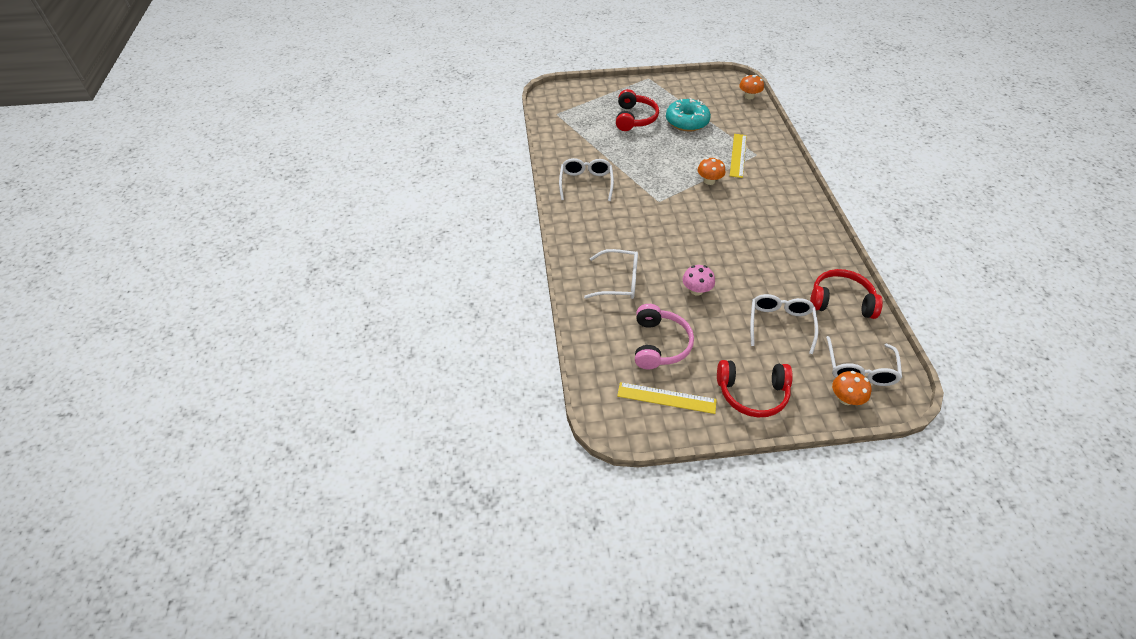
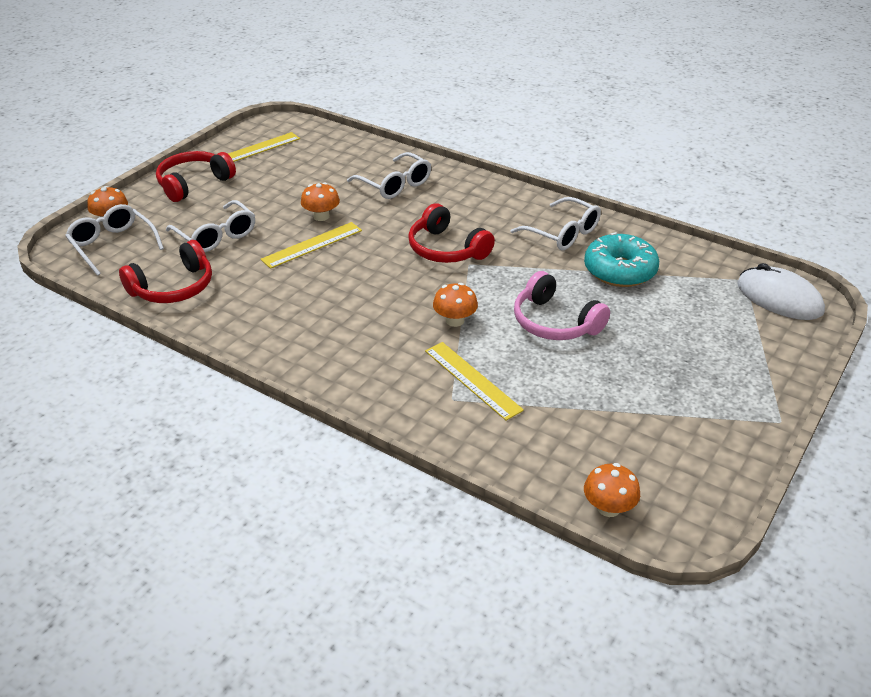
camera: 130 degrees right, 10 degrees down
white glasses [584,249,638,299] -> white glasses turned 90 degrees counterclockwise [347,152,431,199]
red headphones [616,89,659,131] -> red headphones moved to [408,204,495,263]
pink headphones [635,304,694,369] -> pink headphones moved to [514,271,610,340]
turquoise donut [666,98,711,131] -> turquoise donut moved to [584,232,659,287]
pink mushroom [682,265,715,296] -> orange mushroom [301,182,340,221]
none -> yellow ruler [261,222,362,269]
none -> white mouse [737,263,825,320]

